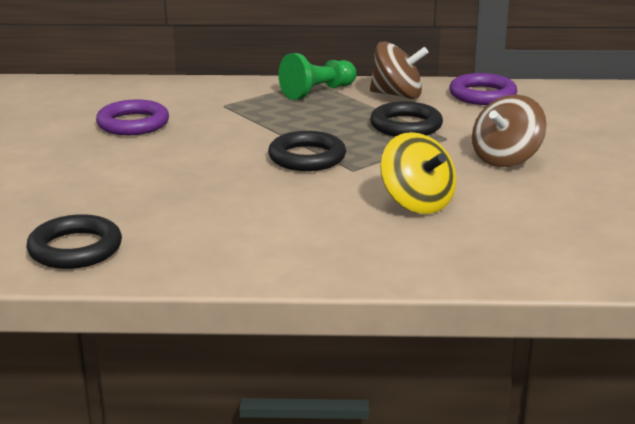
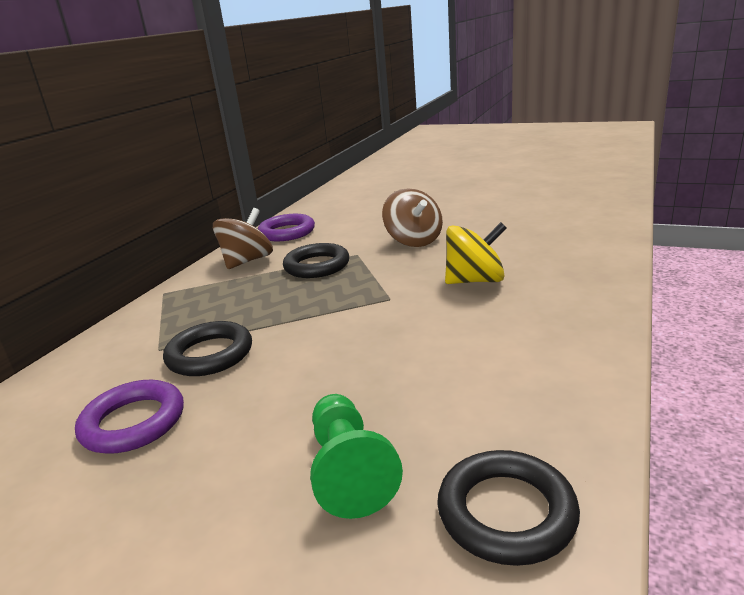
camera: 65 degrees left, 0 degrees up
black ring [268,131,346,171] -> black ring moved to [163,321,252,376]
green pawn [279,53,357,100] -> green pawn moved to [310,394,403,519]

